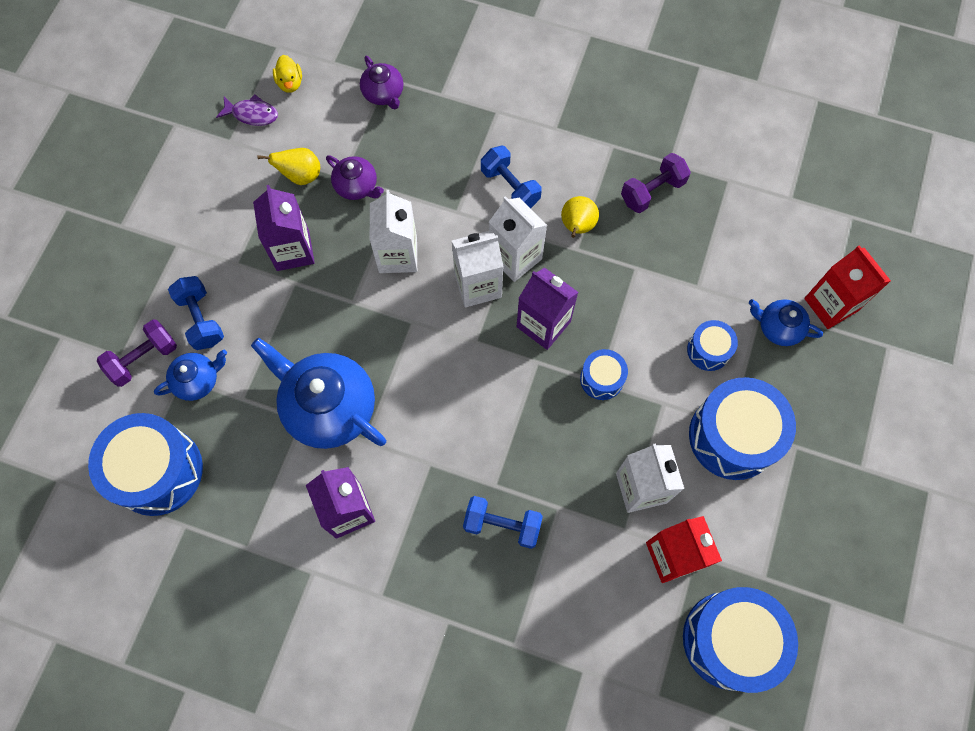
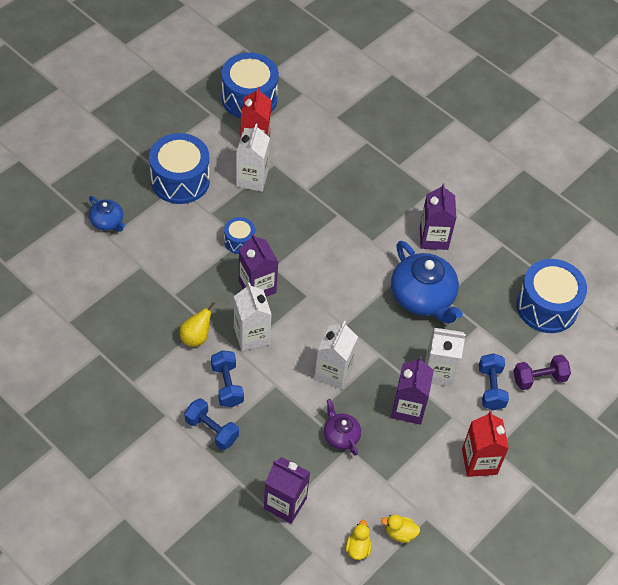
camera: 160 degrees left, 15 degrees down
blue teapot [154,350,227,401] -> none
purple fish [216,95,278,126] -> yellow duck [381,514,420,543]
yellow pear [257,148,320,185] -> none
purple teapot [360,56,403,109] -> purple carton [264,457,310,524]
white carton [452,230,504,307] -> white carton moved to [425,327,466,387]
blue dumbbell [463,496,543,549] -> blue dumbbell moved to [184,398,239,450]
purple dumbbell [621,153,691,213] -> none
blue drum [687,320,738,371] -> none
red carton [804,245,891,329] -> red carton moved to [462,411,509,477]

